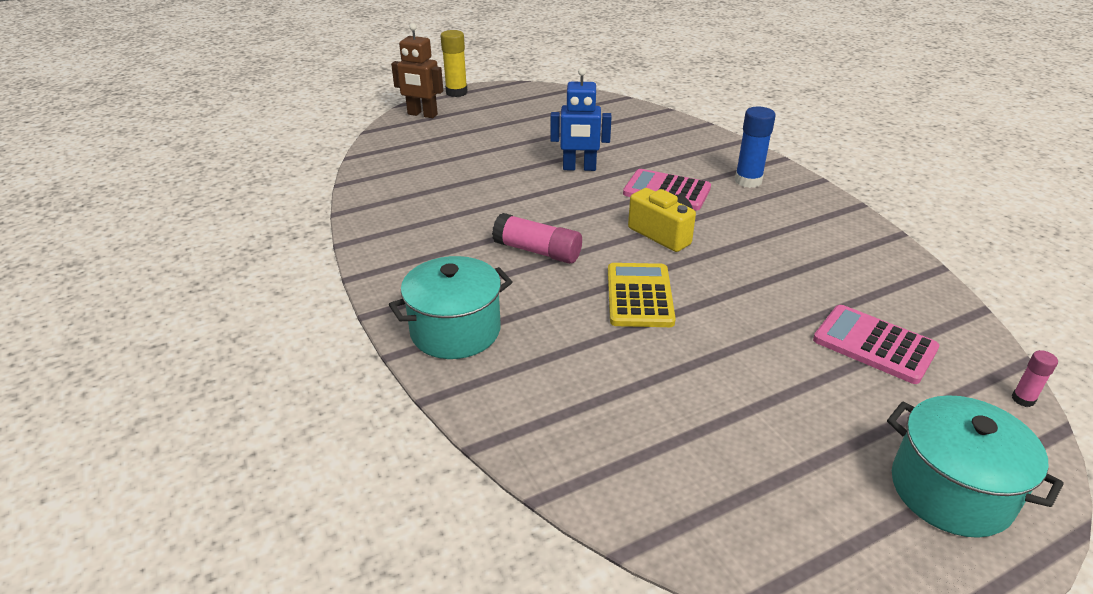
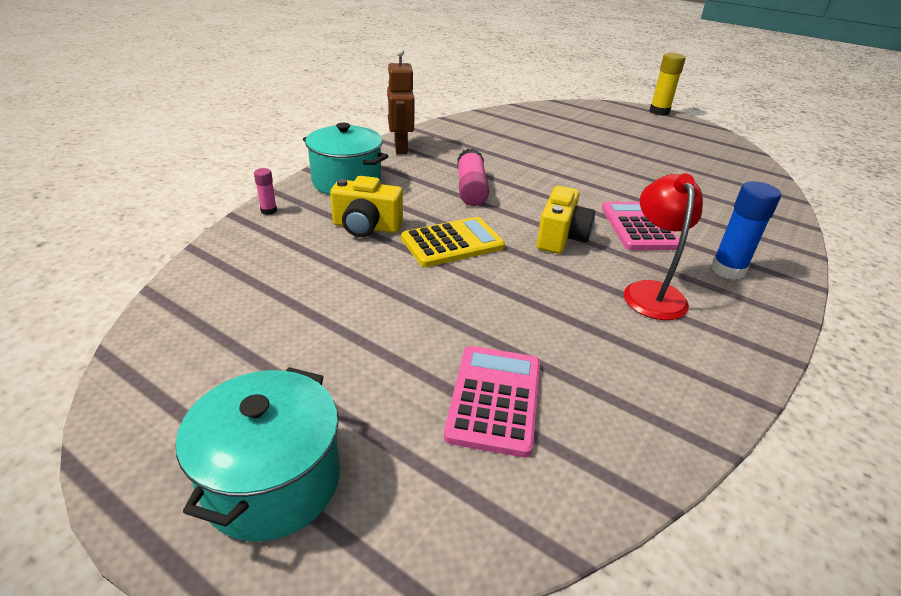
camera: 60 degrees right, 0 degrees up
brown robot [391,23,443,118] -> brown robot moved to [387,48,415,154]
blue robot [550,68,612,171] -> none
pink glue stick [1012,350,1058,407] -> pink glue stick moved to [254,168,277,215]
none -> yellow camera [330,176,403,237]
none -> red lamp [624,173,703,320]

